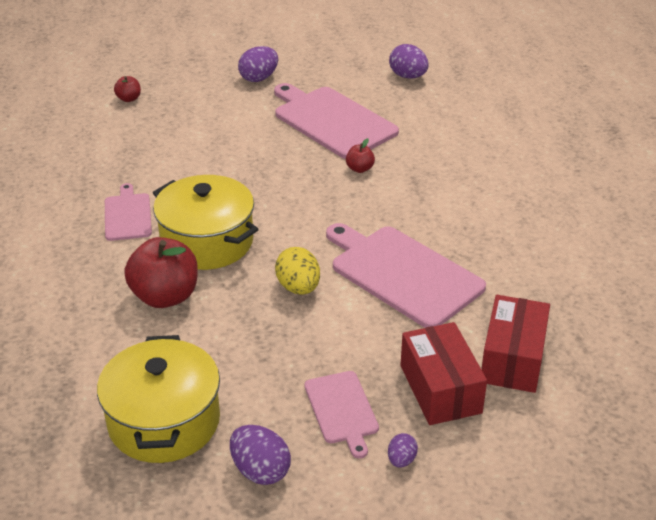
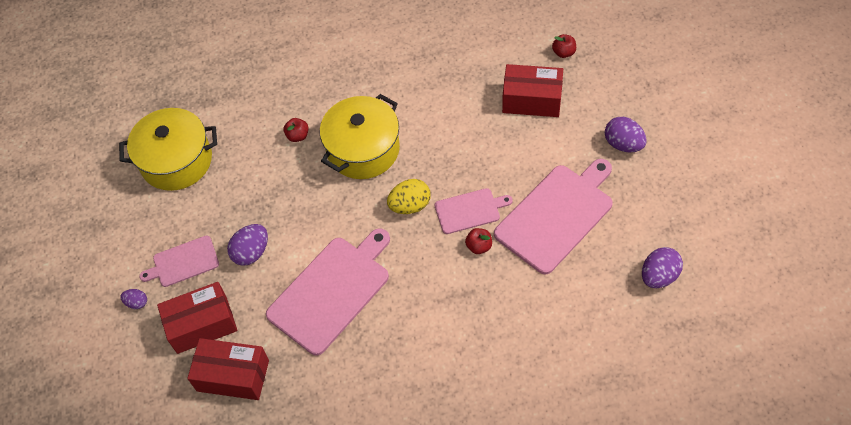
camera: 90 degrees right, 20 degrees up
pink cutting board [105,183,152,241] -> pink cutting board moved to [434,188,513,234]
red apple [124,237,198,308] -> red apple [284,118,309,142], size x0.47
purple egg [230,425,291,485] -> purple egg moved to [227,224,268,266]
yellow egg [275,247,320,295] -> yellow egg moved to [387,179,431,214]
none -> red box [502,64,563,117]

